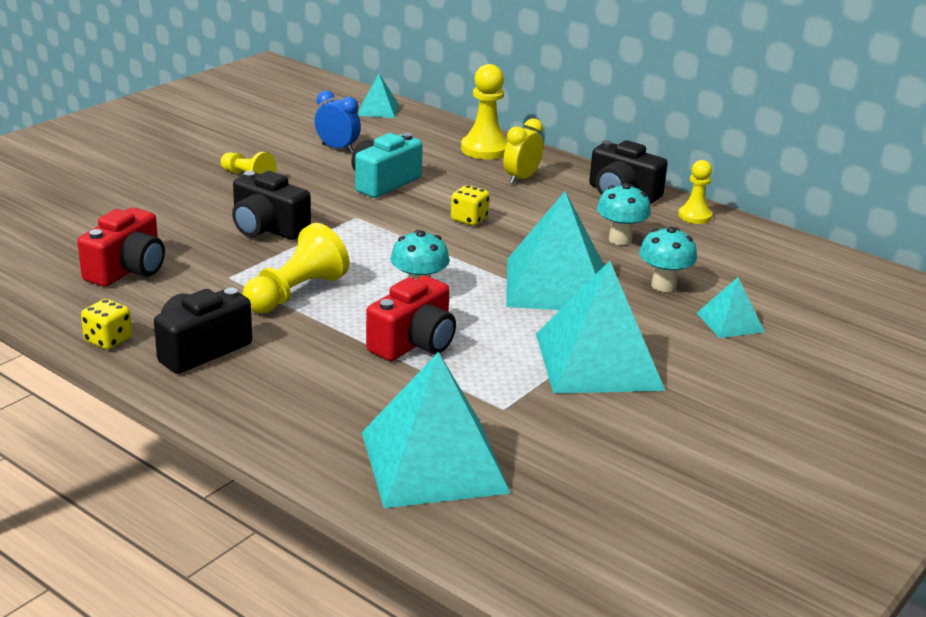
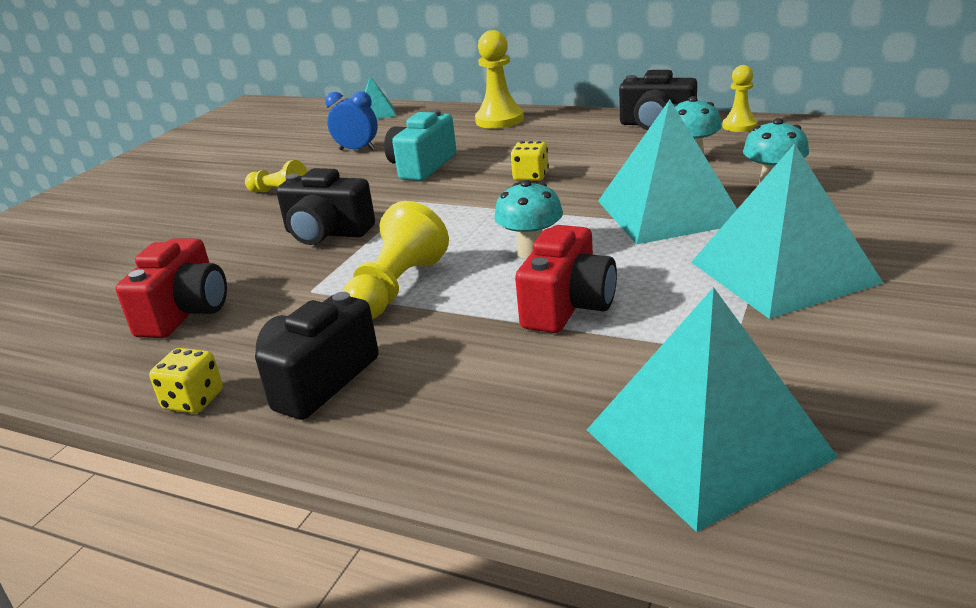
camera: 10 degrees left, 0 degrees up
yellow clock [503,118,543,184] -> none
turquoise pyramid [697,277,765,338] -> none

